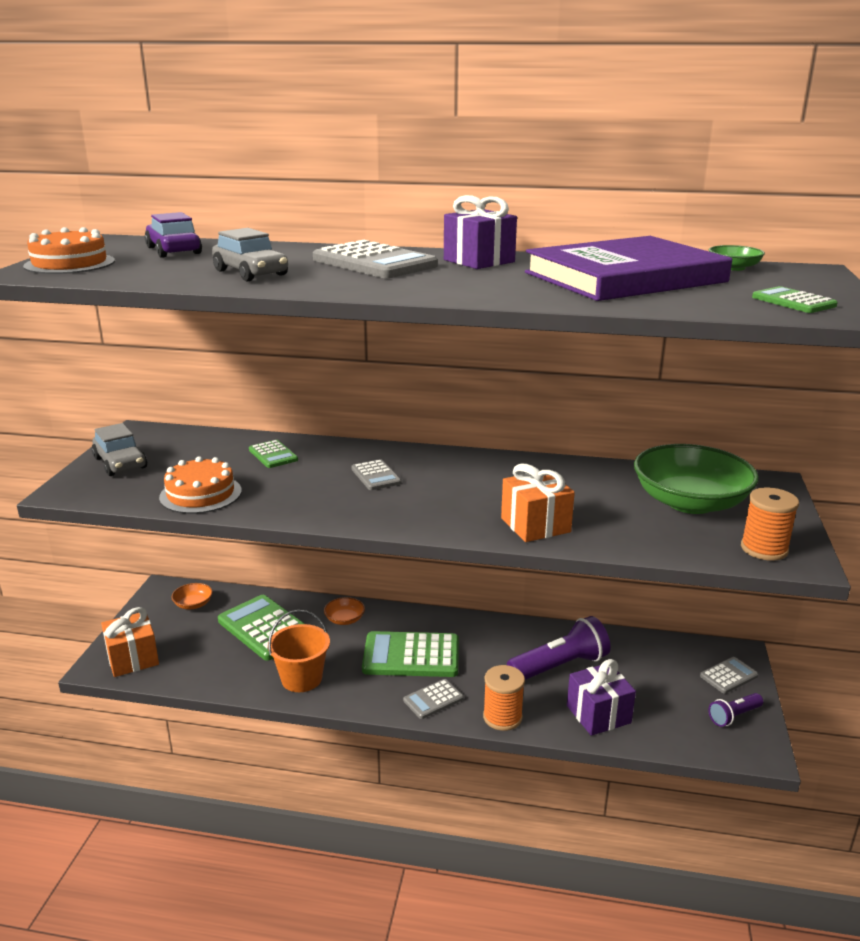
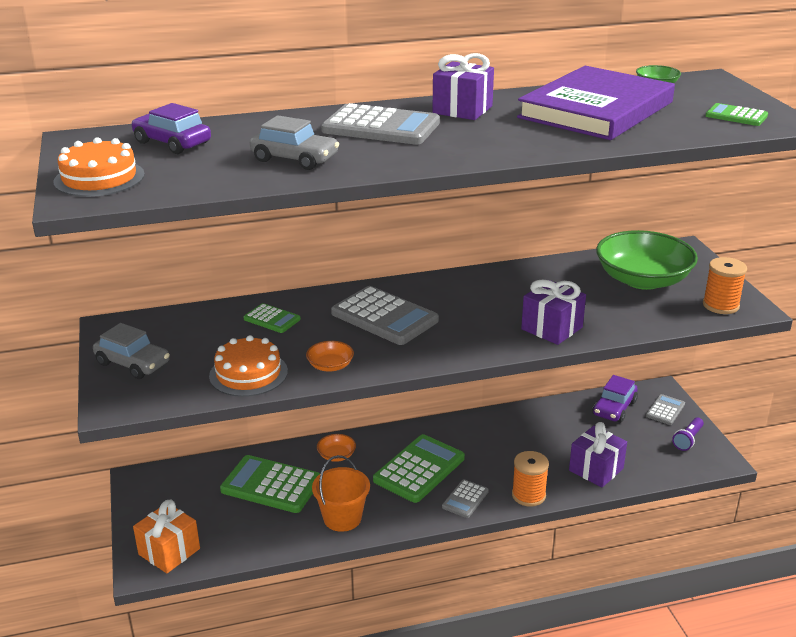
camera: 25 degrees left, 5 degrees up
orange bowl [171,583,213,609] -> orange bowl moved to [306,341,354,372]
grey calculator [351,459,401,490] -> grey calculator [331,286,439,345], size x1.91
green calculator [362,631,459,677] -> green calculator turned 150 degrees clockwise [373,434,465,503]
orange gift [501,464,575,542] -> purple gift [521,280,586,345]
purple flashlight [507,616,611,680] -> none
none -> purple car [592,375,638,423]

